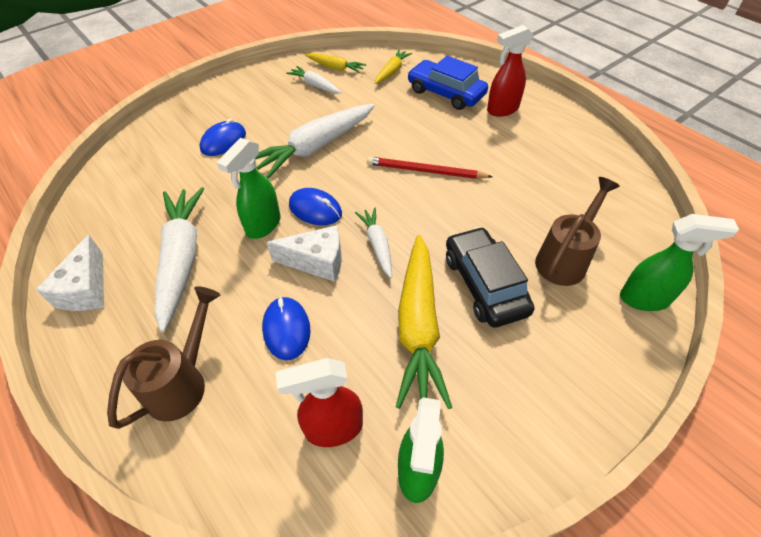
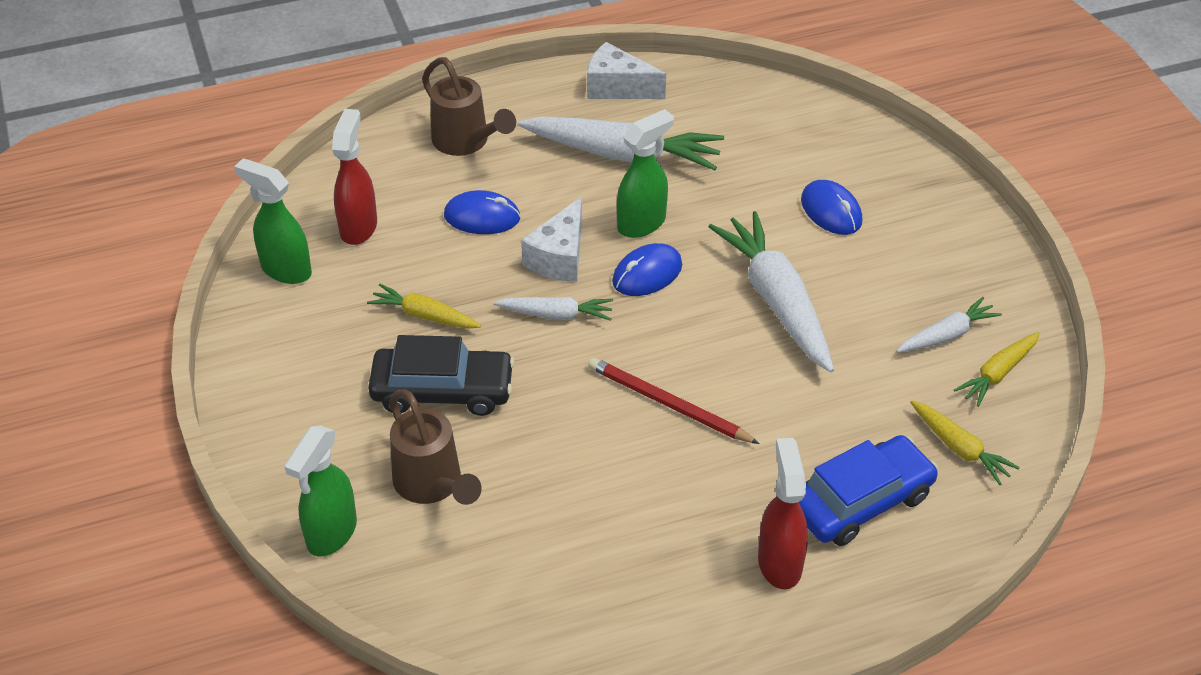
camera: 110 degrees right, 5 degrees down
green spray bottle [217,138,281,239] -> green spray bottle turned 90 degrees clockwise [617,109,674,238]
red pencil [367,157,493,179] -> red pencil turned 90 degrees counterclockwise [588,358,760,444]
yellow carrot [396,235,452,409] -> yellow carrot [367,284,481,329], size x0.53

